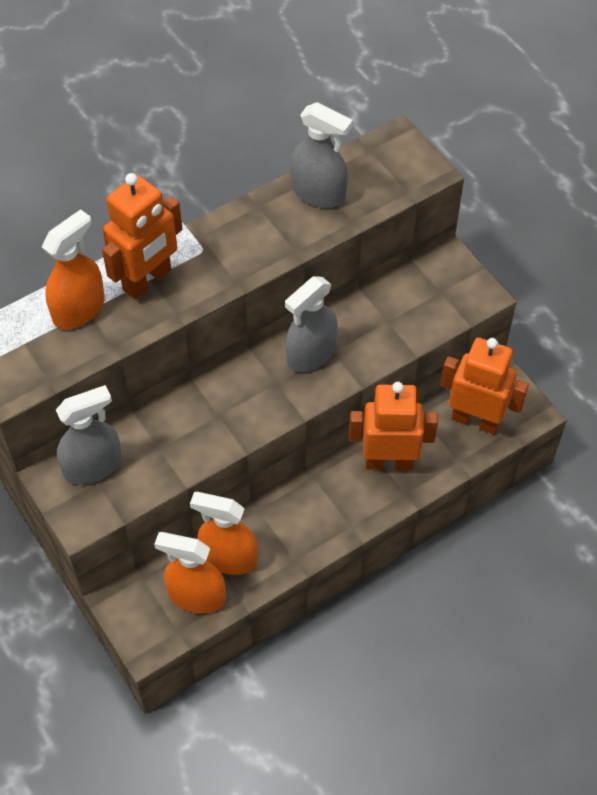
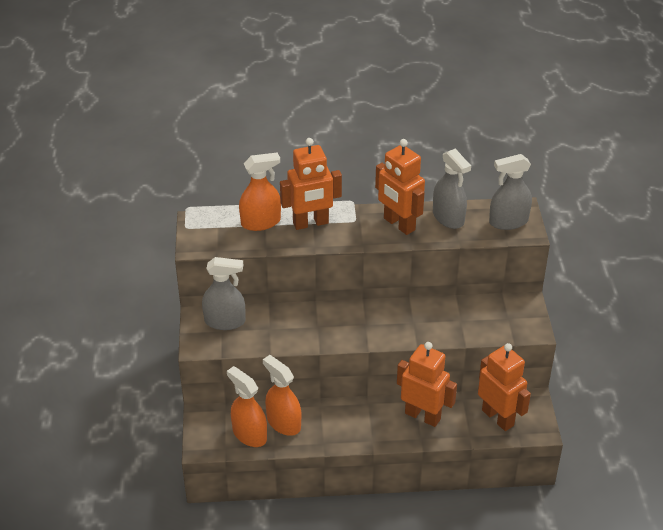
camera: 30 degrees right, 15 degrees down
grey spray bottle [285,276,338,372] -> grey spray bottle moved to [489,154,532,230]
none -> orange robot [375,139,425,235]

